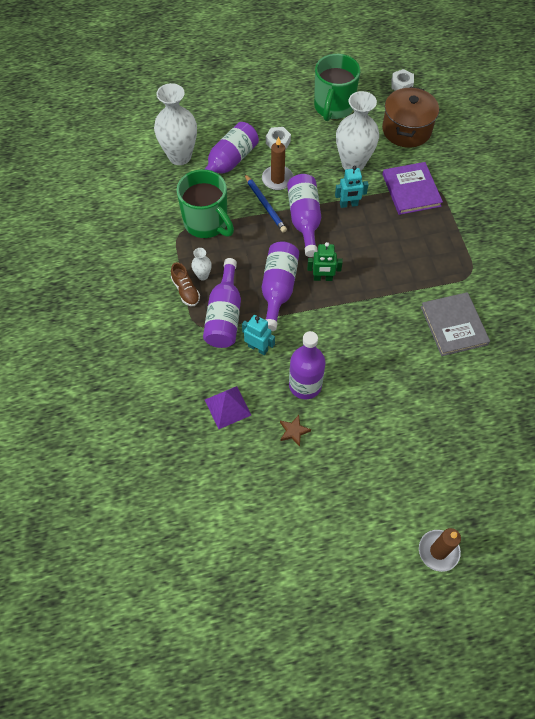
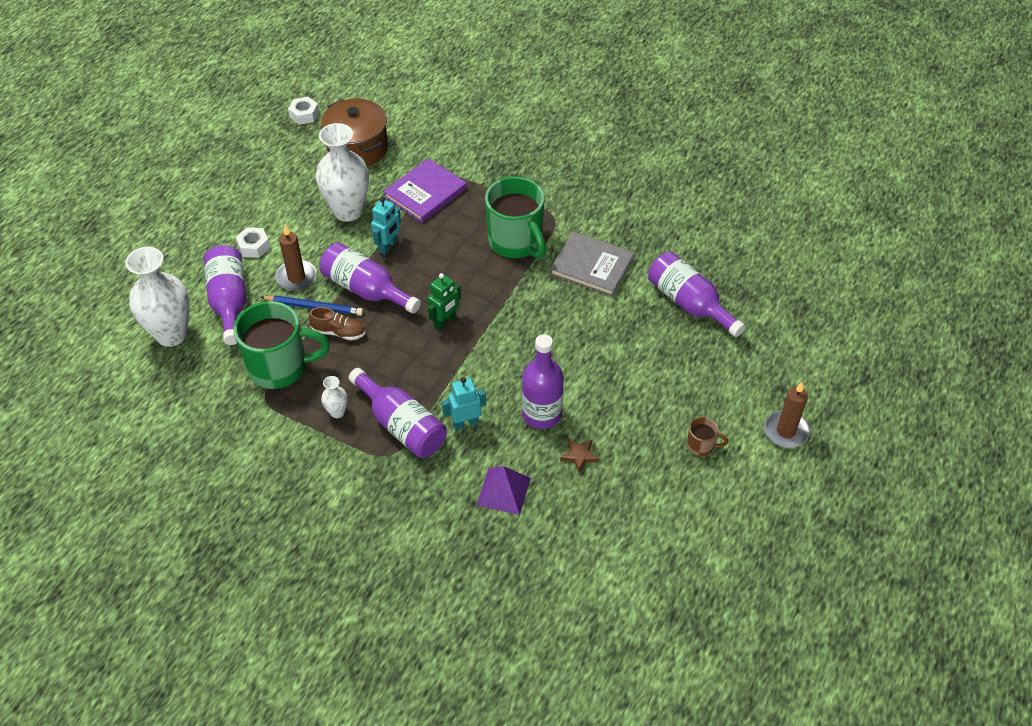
camera: 50 degrees left, 10 degrees down
brown shoe [171,262,200,306] -> brown shoe moved to [309,307,365,340]
purple bottle [262,241,299,331] -> purple bottle moved to [648,252,745,337]
green mug [314,54,361,121] -> green mug moved to [485,177,546,259]
purple book [382,162,443,215] -> purple book turned 75 degrees counterclockwise [383,158,467,223]
none -> brown mug [687,417,728,456]

